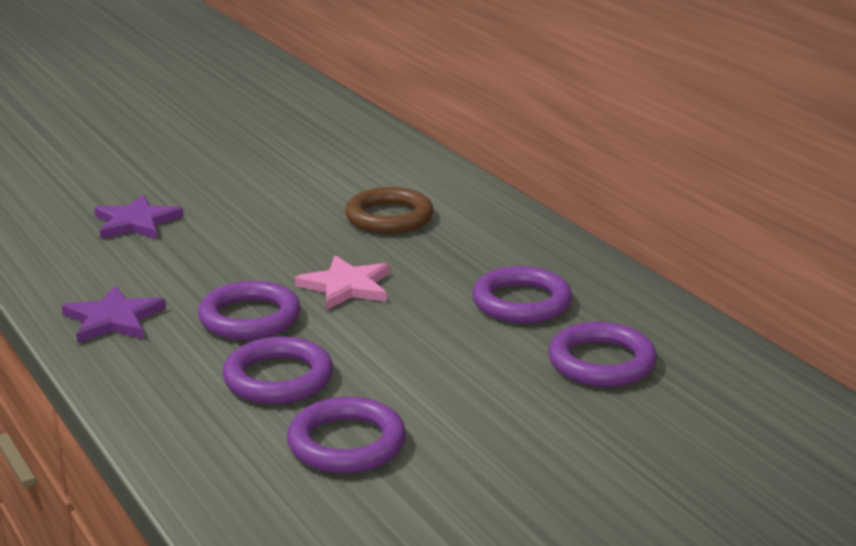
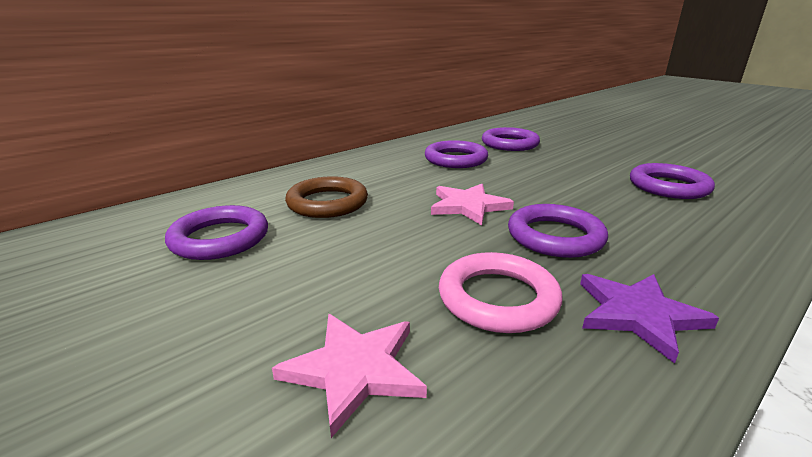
camera: 100 degrees left, 0 degrees up
purple star [94,195,183,239] -> pink star [272,314,427,438]
purple ring [223,337,333,404] -> purple ring moved to [165,205,268,260]
none -> pink ring [439,252,562,333]

